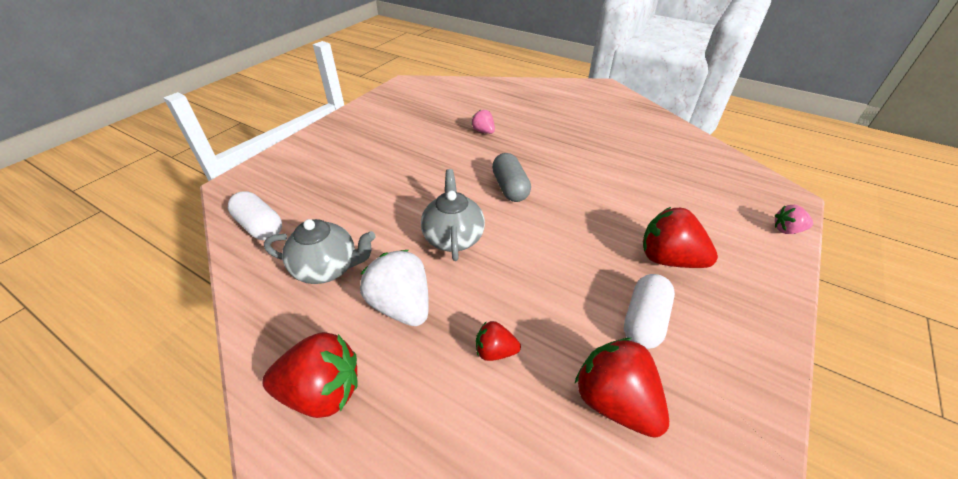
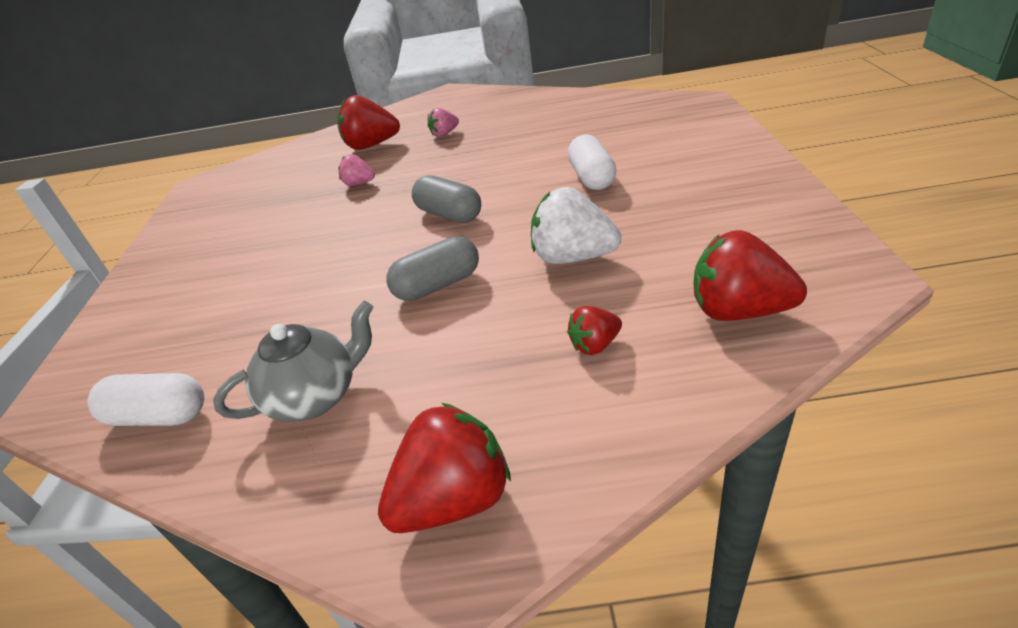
camera: 30 degrees left, 5 degrees down
white strawberry [360,250,429,326] -> white strawberry moved to [531,187,621,264]
grey teapot [421,169,485,261] -> grey capsule [386,236,479,301]
white capsule [624,274,675,349] -> white capsule moved to [568,134,616,190]
red strawberry [643,207,718,268] -> red strawberry moved to [337,95,400,150]
pink strawberry [775,205,813,234] -> pink strawberry moved to [428,108,459,137]

